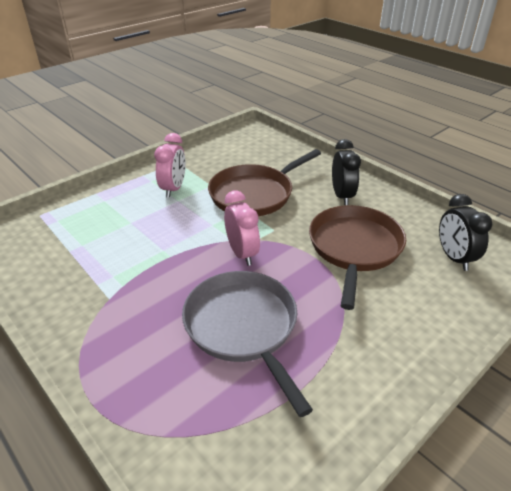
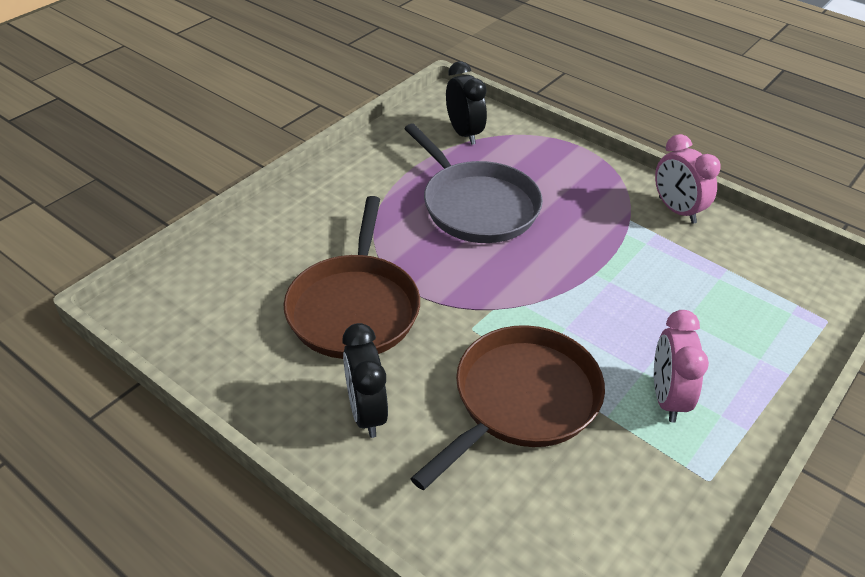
camera: 170 degrees right, 5 degrees up
pink clock [224,190,260,266] -> pink clock moved to [655,134,720,224]
black clock [439,194,492,271] -> black clock moved to [446,61,487,145]

